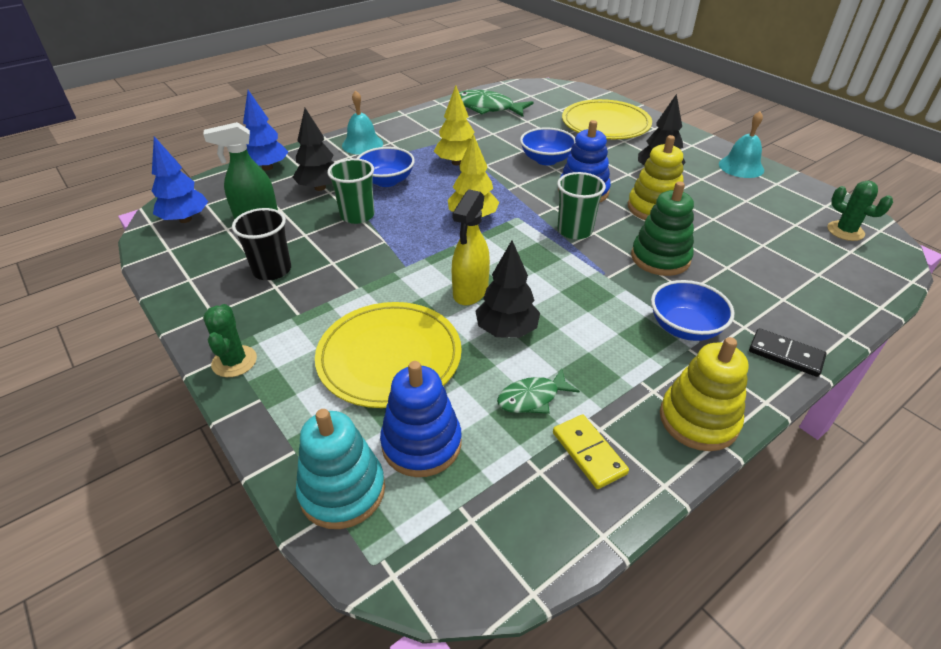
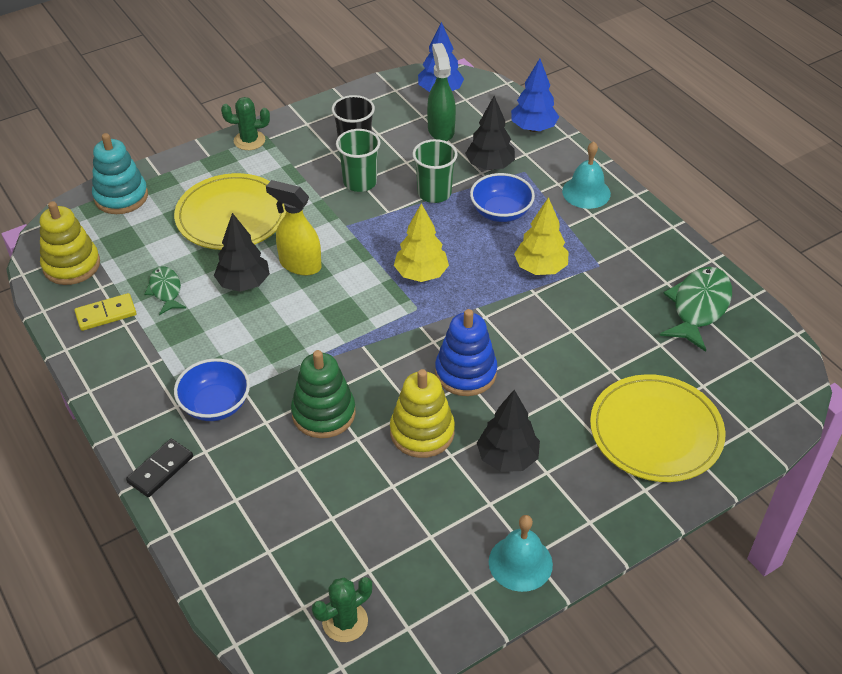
camera: 95 degrees right, 5 degrees up
blue stacking toy [380,361,462,477] -> none
blue bowl [520,127,575,165] -> none
green cup [557,172,606,239] -> green cup moved to [336,129,380,192]
yellow stacking toy [660,337,749,451] -> yellow stacking toy moved to [40,201,100,285]

